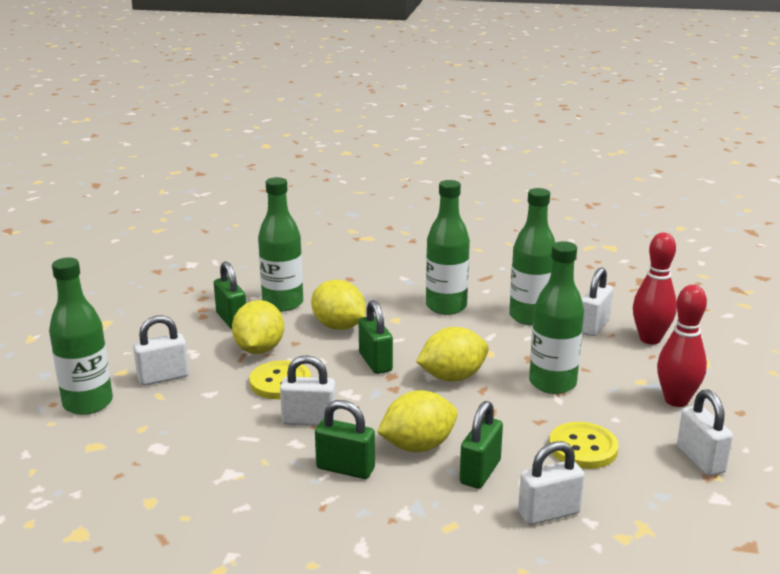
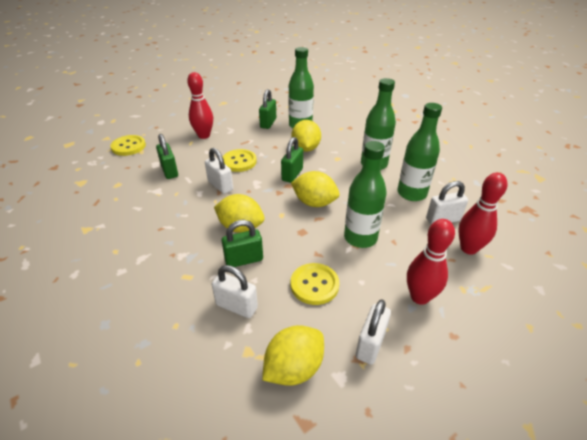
camera: 45 degrees right, 15 degrees up
green bottle [49,258,113,415] -> none
white padlock [133,315,189,386] -> red bowling pin [187,72,213,139]
yellow lemon [232,300,284,354] -> yellow lemon moved to [262,325,324,385]
green padlock [315,400,375,479] -> green padlock moved to [156,134,178,179]
none -> yellow button [110,135,146,156]

